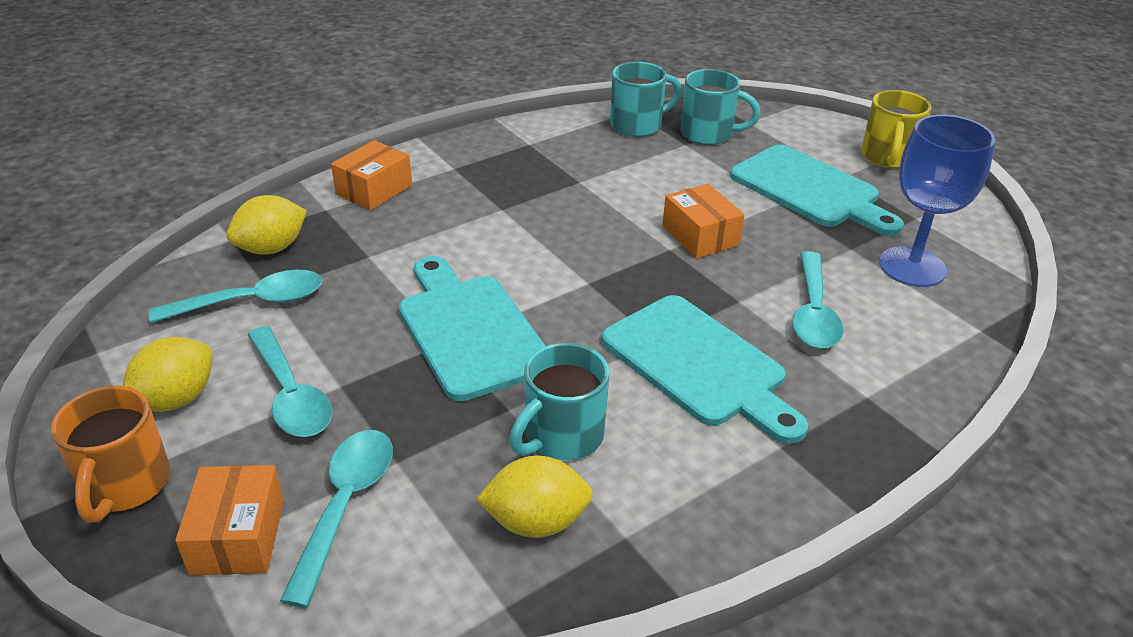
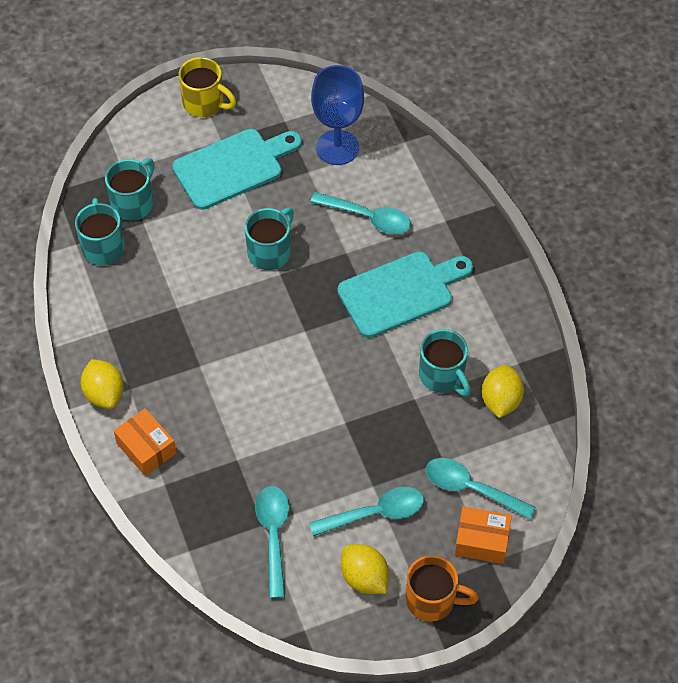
camera: 75 degrees left, 20 degrees up
yellow lemon [227,195,307,255] -> yellow lemon moved to [81,359,124,409]
turquoise cutting board [399,256,546,401] -> none
orange box [662,184,745,259] -> turquoise mug [245,208,294,270]

